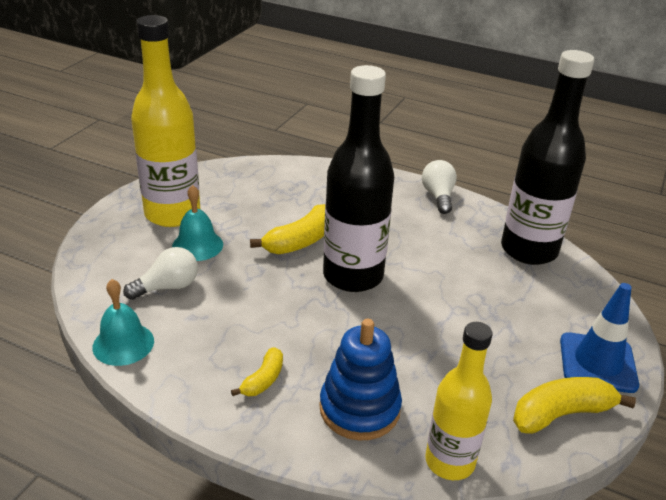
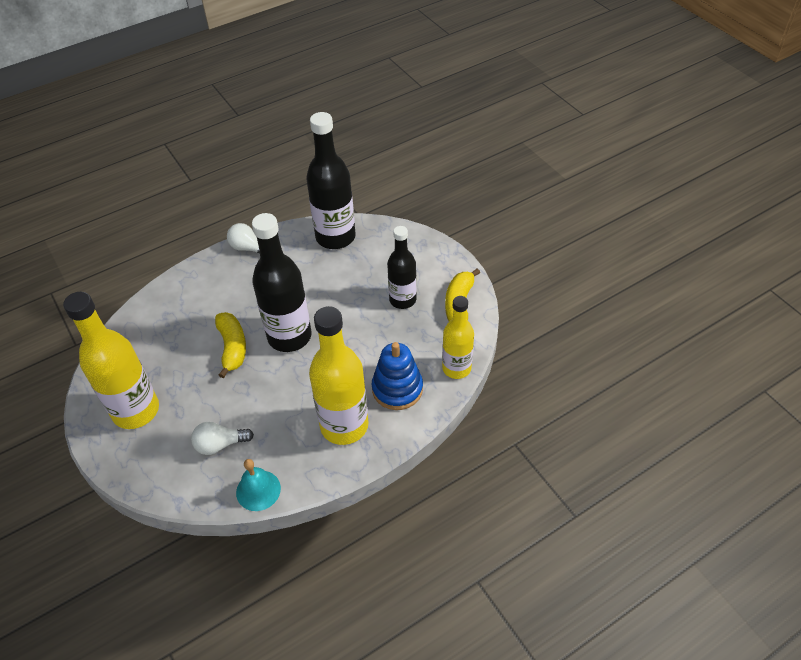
camera: 55 degrees left, 15 degrees up
white light bulb [123,247,198,300] -> white light bulb turned 105 degrees counterclockwise [191,422,254,455]
turquoise bell [172,185,223,261] -> none
yellow banana [231,347,283,396] -> yellow bottle [309,306,369,445]
blue traffic cone [560,283,639,393] -> none
none -> black bottle [387,226,417,309]

